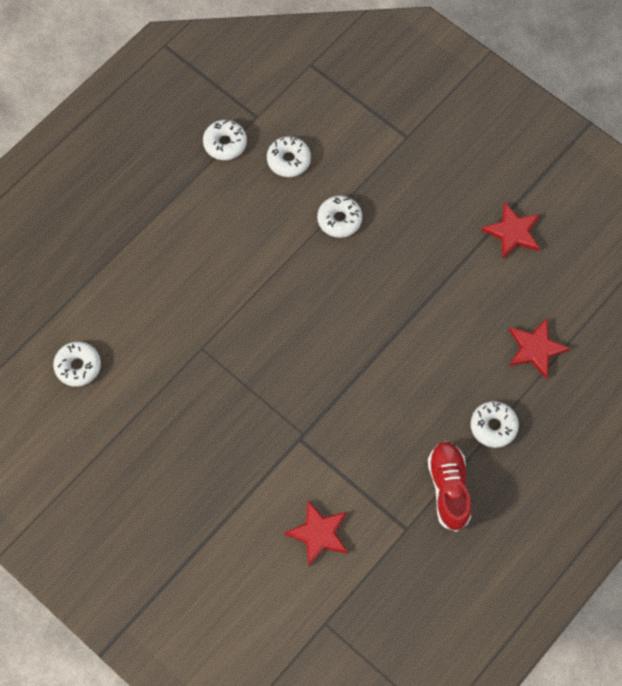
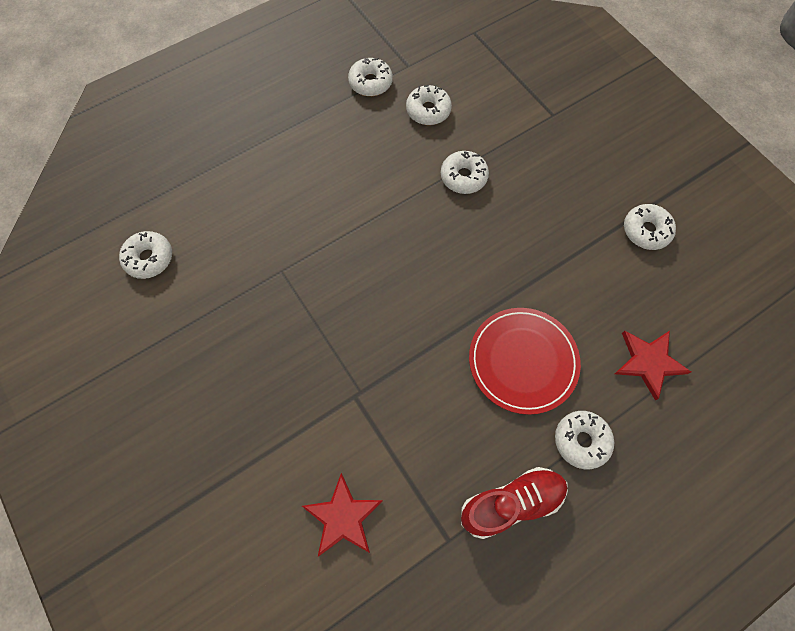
camera: 15 degrees right, 0 degrees up
red shoe [428,441,471,532] -> red shoe turned 60 degrees clockwise [461,467,568,539]
red star [481,202,540,259] -> white donut [624,204,676,250]
none -> red plate [469,308,581,415]

